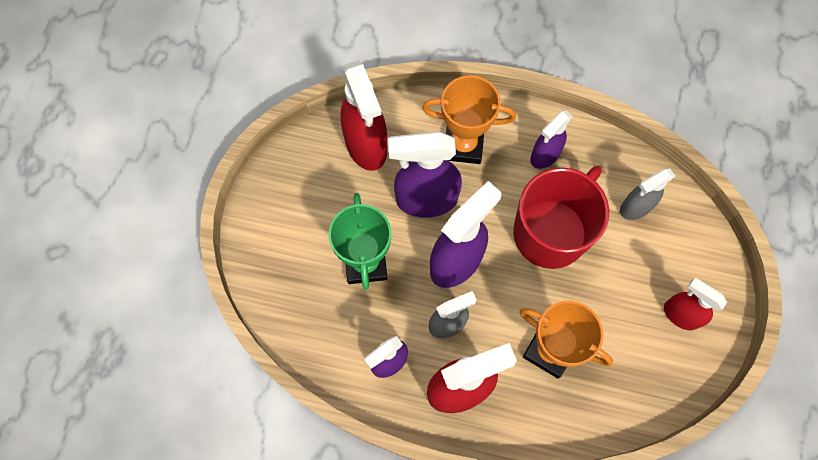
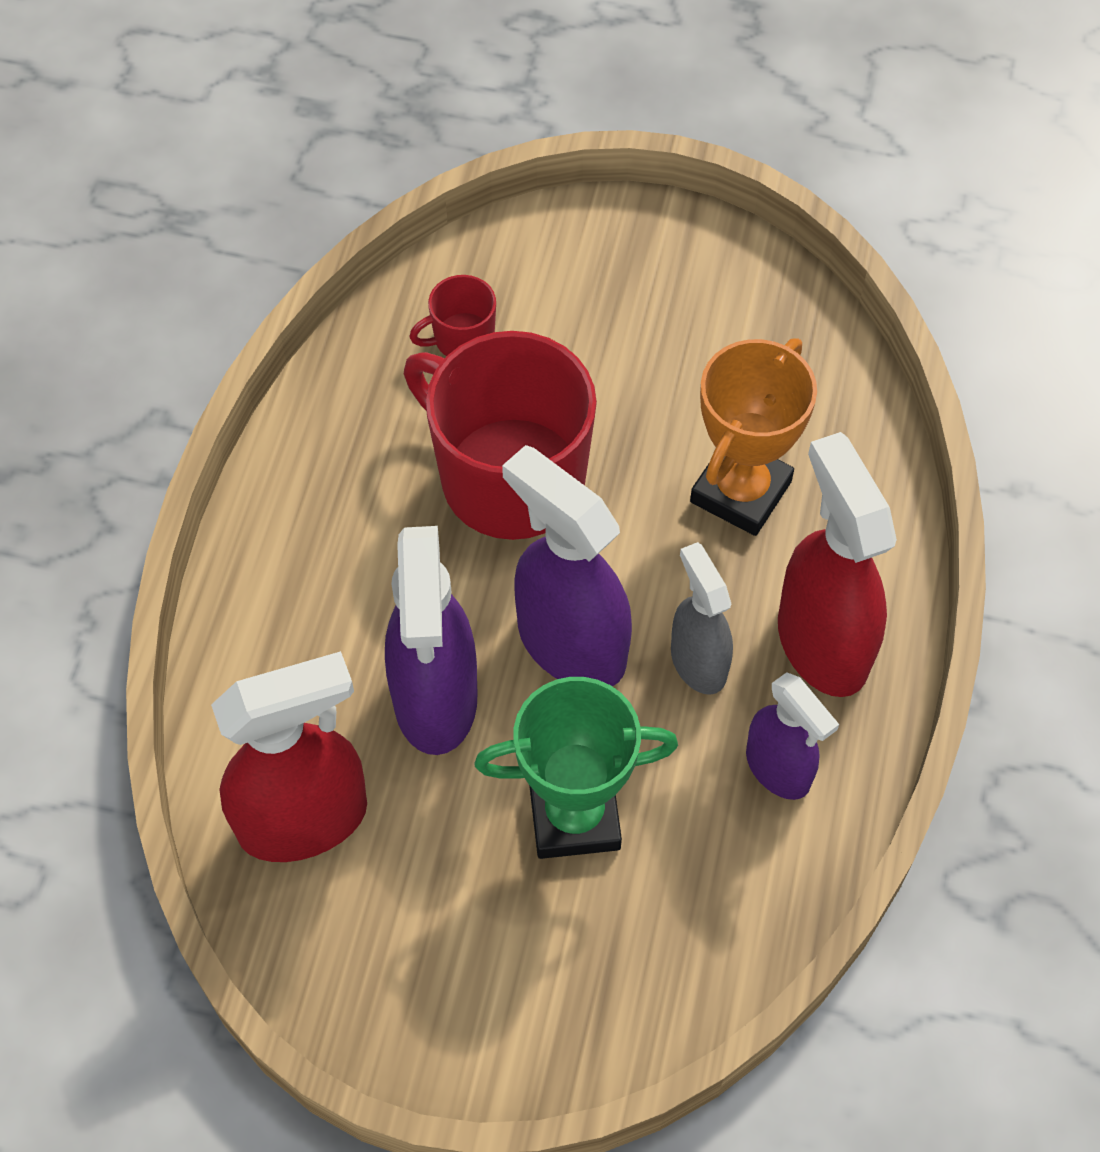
camera: 90 degrees left, 10 degrees down
orange trophy [422,75,516,164] -> none
purple spray bottle [530,110,573,169] -> none
grey spray bottle [620,168,675,220] -> red mug [409,275,496,356]
red spray bottle [664,278,727,330] -> none

